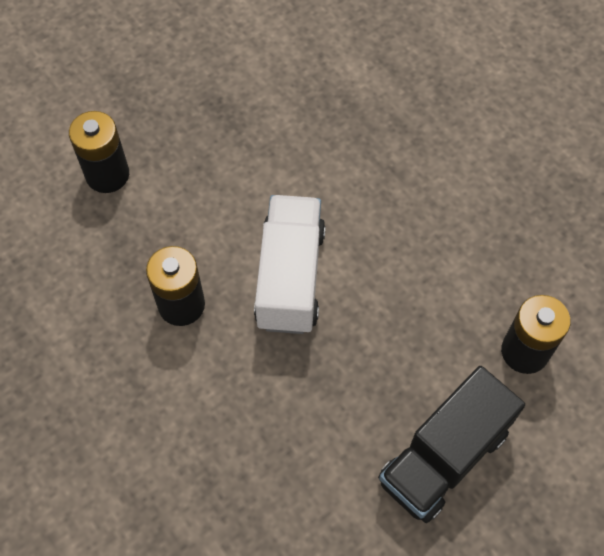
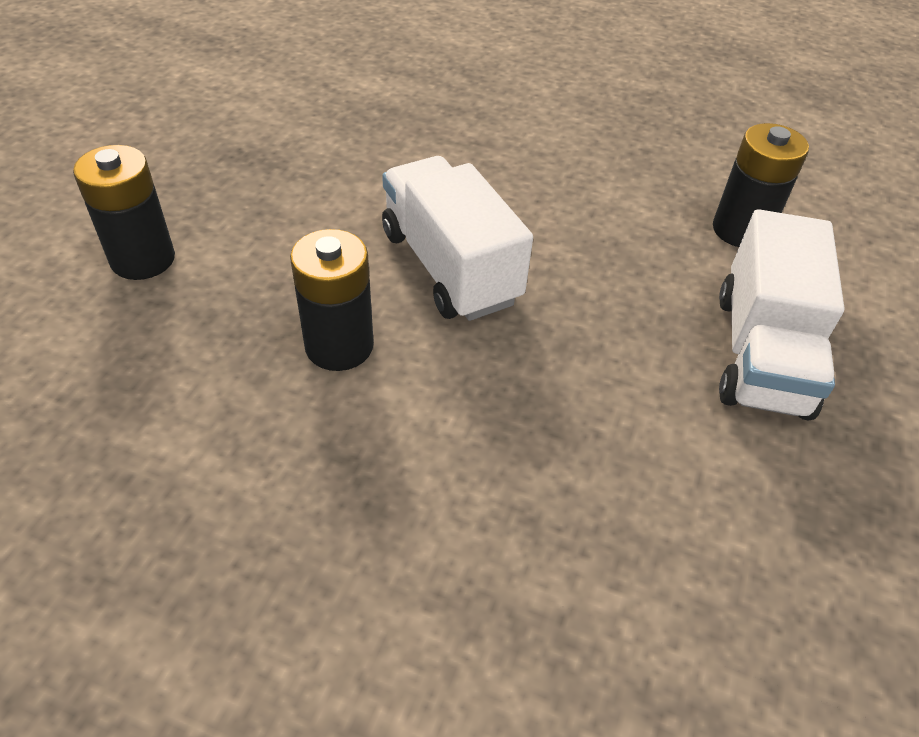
camera: 35 degrees left, 15 degrees down
black truck [378,366,525,523] -> white truck [719,209,845,420]

